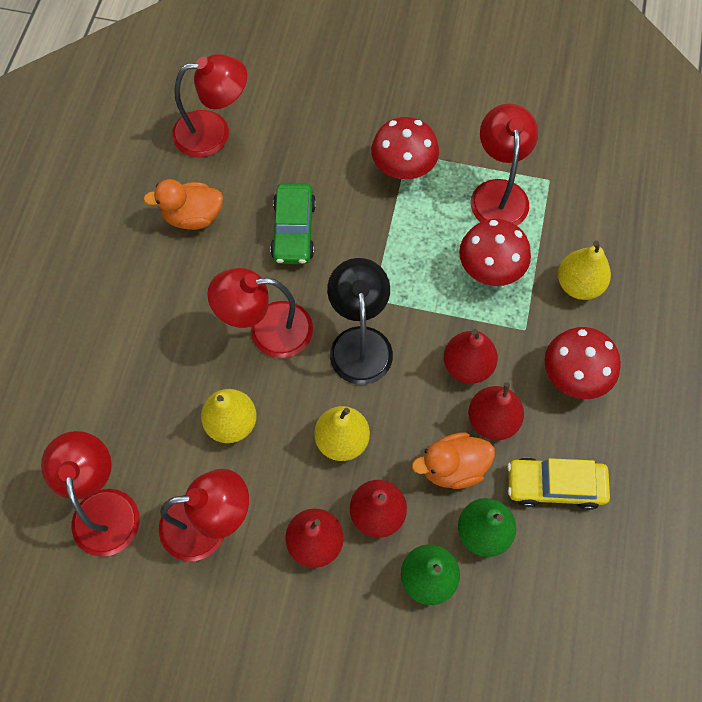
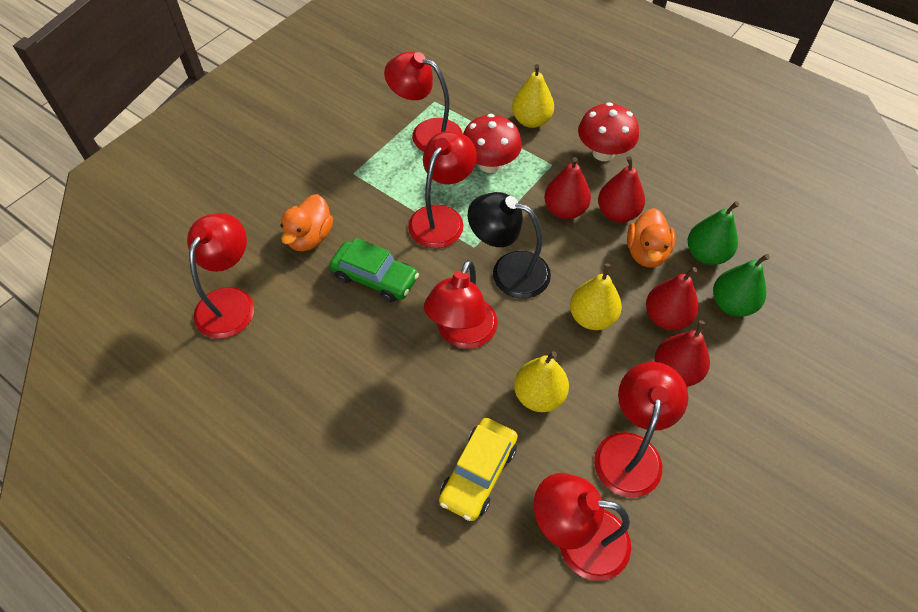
camera: 65 degrees left, 10 degrees down
orange duck [143,179,223,230] -> orange duck moved to [280,194,333,251]
red mushroom [371,117,439,180] -> none
yellow car [507,457,610,510] -> yellow car moved to [439,418,518,521]
none -> red lamp [408,131,477,248]

